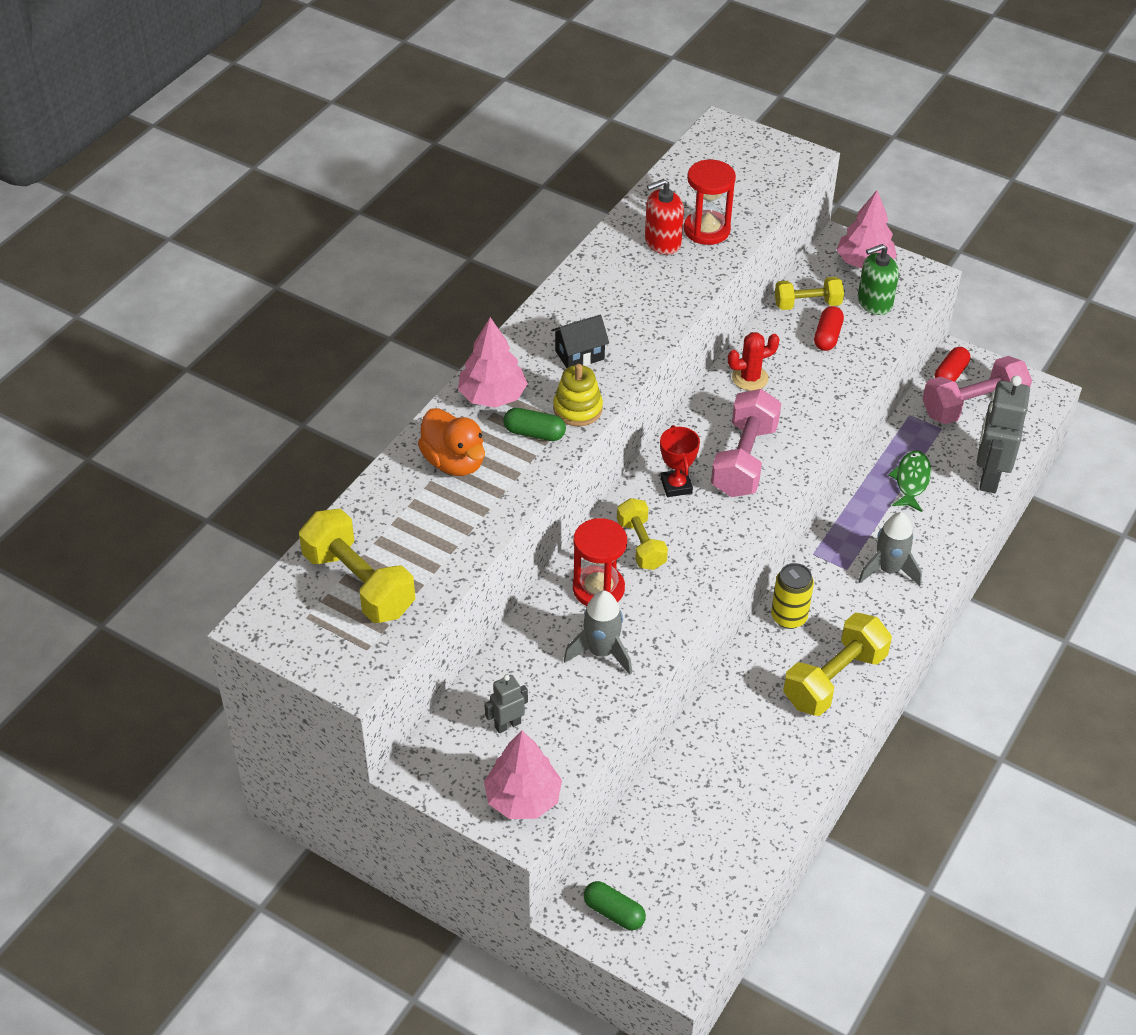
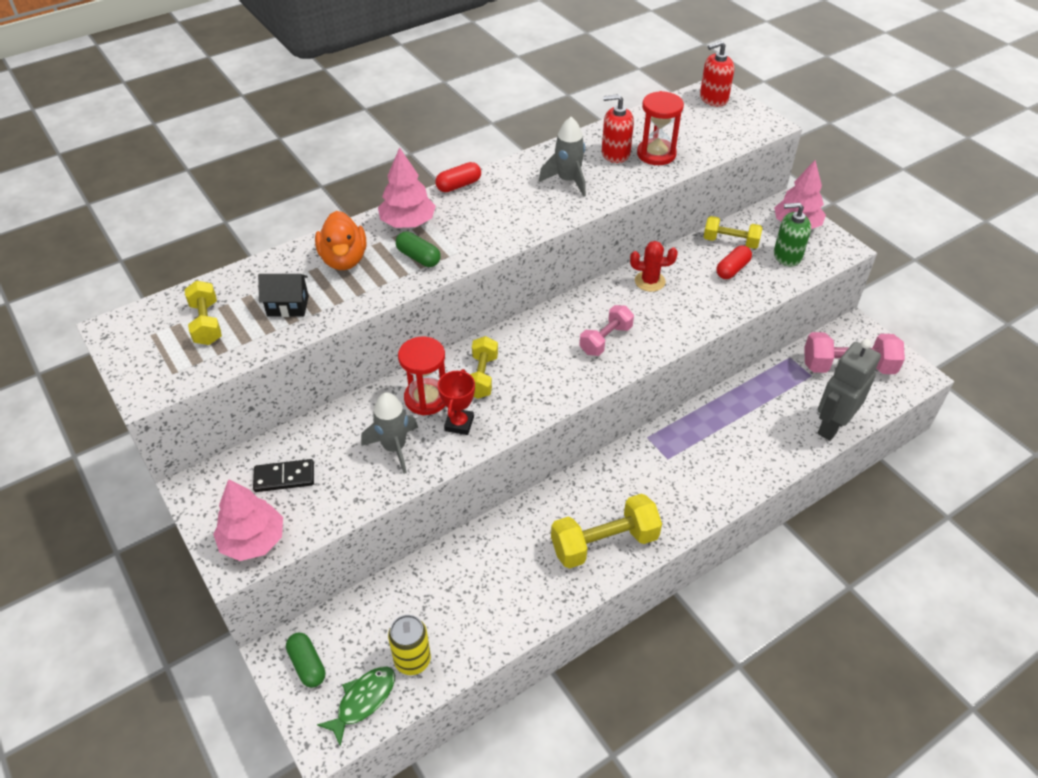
camera: 25 degrees right, 0 degrees up
yellow dumbbell [299,509,415,623] -> yellow dumbbell [184,281,222,345], size x0.63
grey robot [485,675,528,733] -> black domino [253,459,314,492]
black house [551,315,609,368] -> black house moved to [258,274,309,317]
yellow stacking toy [553,364,603,426] -> none
red trophy [660,425,700,497] -> red trophy moved to [438,369,475,435]
pink dumbbell [711,389,781,497] -> pink dumbbell [579,305,634,356], size x0.63
yellow can [771,563,814,629] -> yellow can moved to [388,615,431,675]
grey rocket [858,512,922,586] -> grey rocket moved to [539,117,586,197]
green fish [888,451,931,512] -> green fish moved to [317,666,395,746]
red capsule [935,347,970,382] -> red capsule moved to [435,162,481,192]
none -> red soap dispenser [700,41,734,107]

